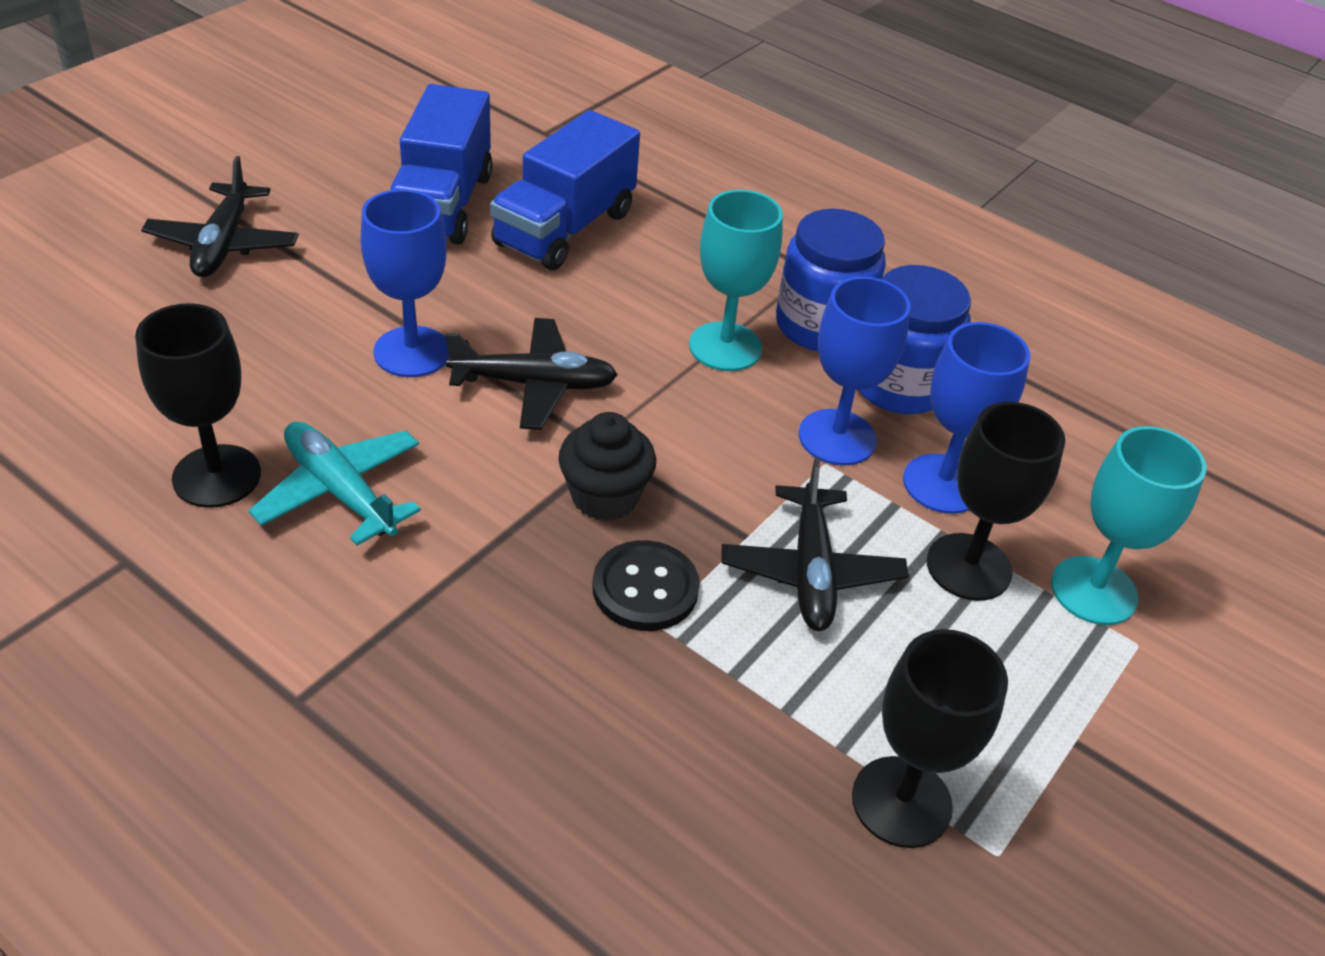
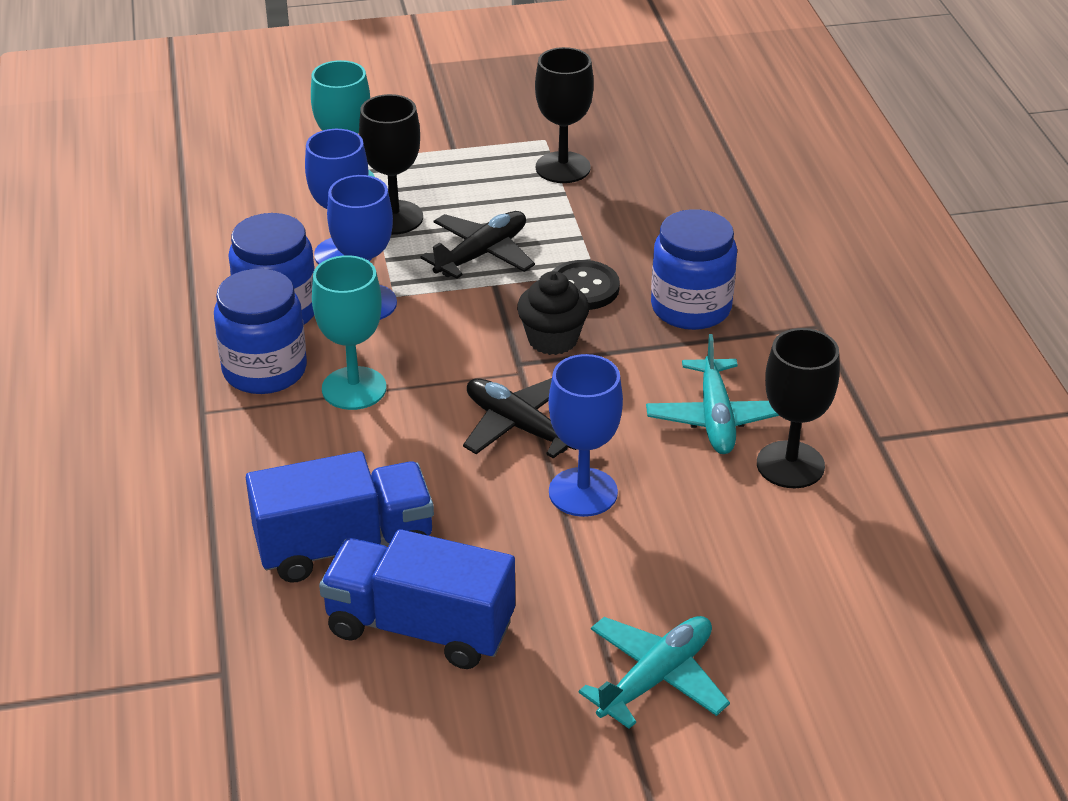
camera: 135 degrees left, 5 degrees down
black plane [141,156,299,277] -> turquoise plane [579,616,730,729]
blue truck [390,84,493,245] -> blue truck turned 120 degrees counterclockwise [319,529,515,669]
none -> blue jar [651,209,737,330]

